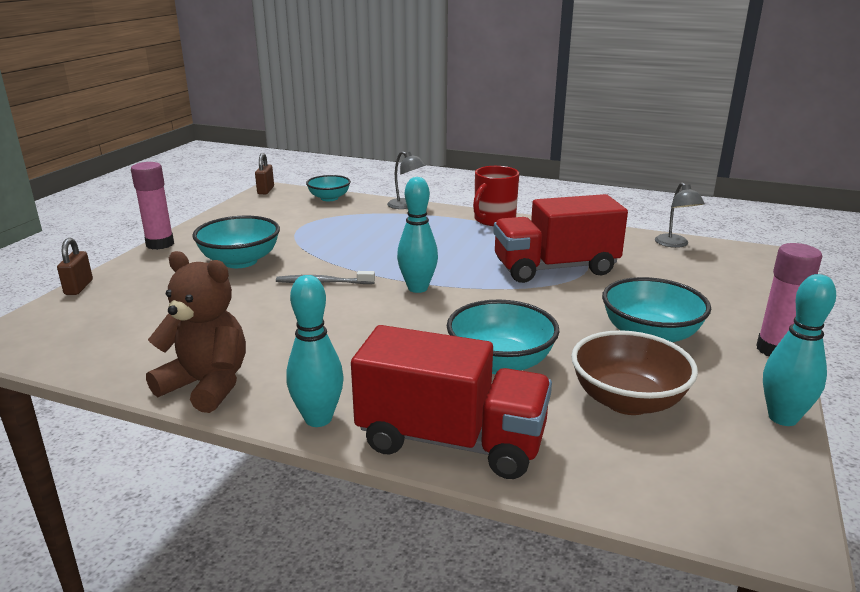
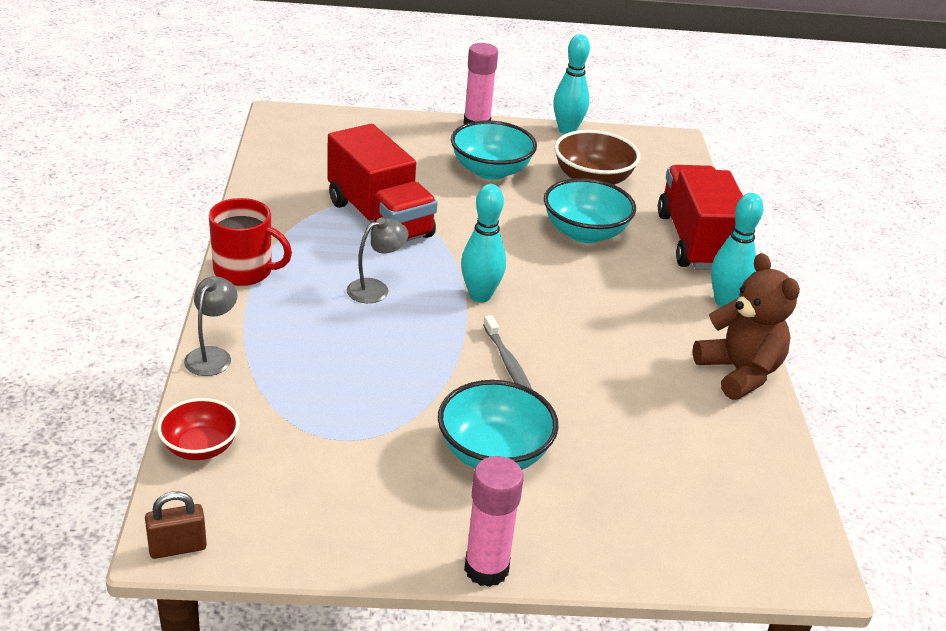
camera: 115 degrees left, 10 degrees up
brown padlock [57,238,93,295] -> none
brown teddy bear [146,251,246,413] -> brown teddy bear turned 150 degrees clockwise [693,253,800,400]
turquoise bowl [306,175,351,201] -> red bowl [157,398,240,460]
grey lamp [655,182,705,248] -> grey lamp moved to [347,217,408,303]

